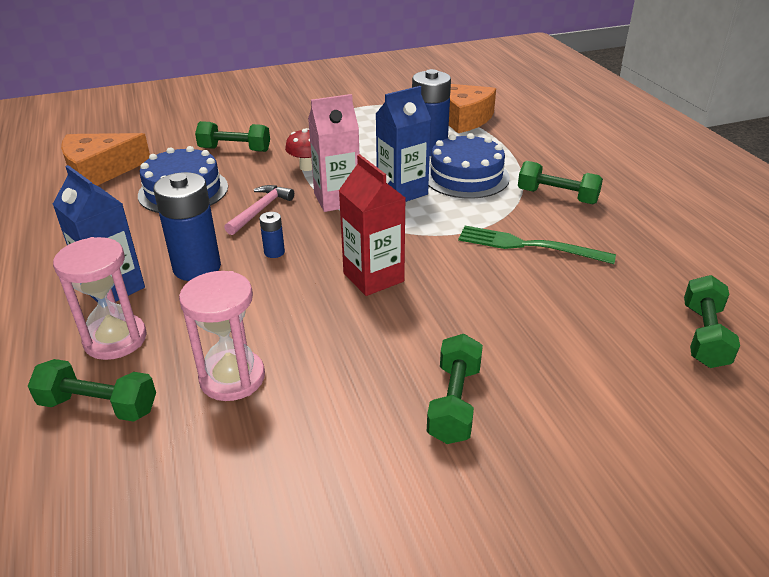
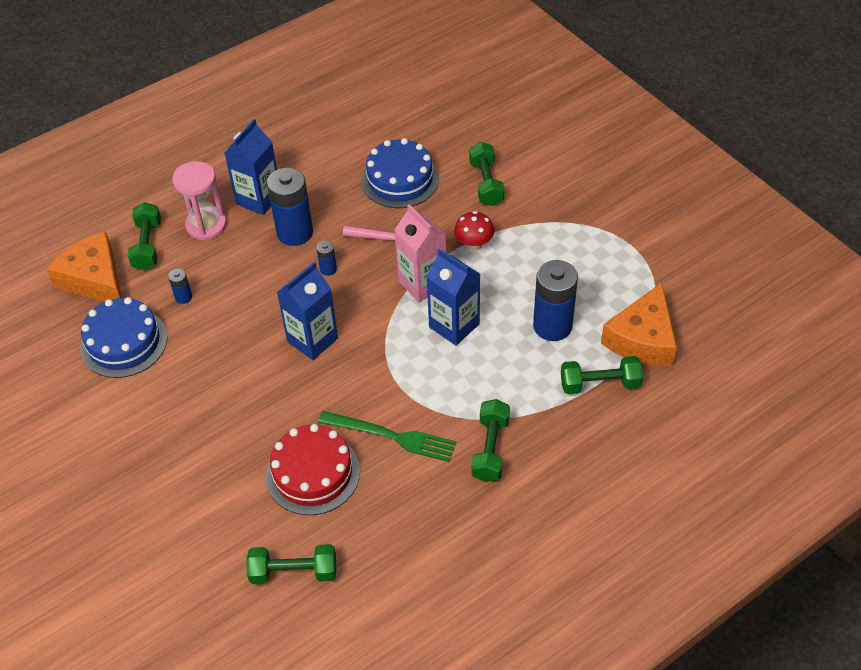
camera: 75 degrees right, 15 degrees up
orange cheese [61,133,150,186] -> orange cheese moved to [46,231,122,301]
pink hourglass [179,271,265,401] -> blue battery [168,269,192,304]
red carton [339,154,405,296] -> blue carton [277,262,338,360]
green dumbbell [427,334,483,444] -> green dumbbell moved to [561,356,643,394]
blue cake [428,133,510,199] -> blue cake moved to [80,297,167,378]
green fork [458,226,616,264] -> green fork turned 105 degrees clockwise [318,411,456,462]
none -> red cake [266,424,360,515]

